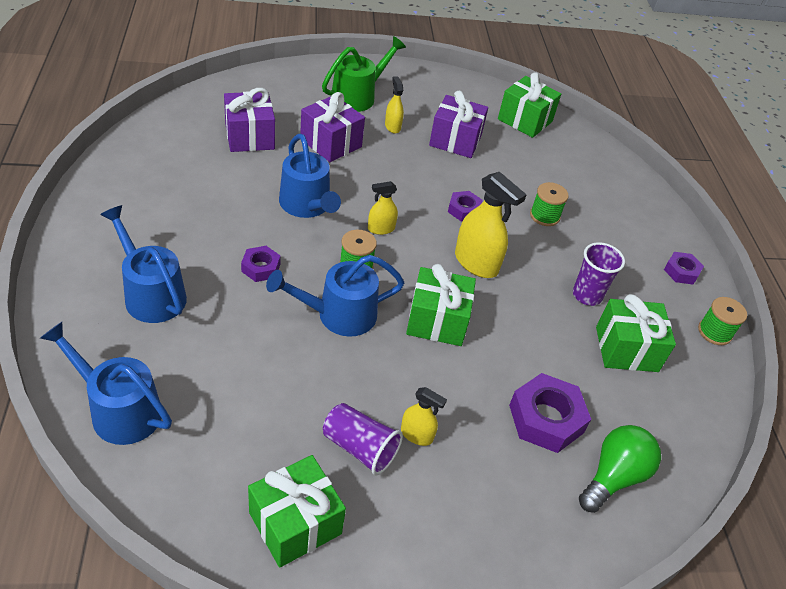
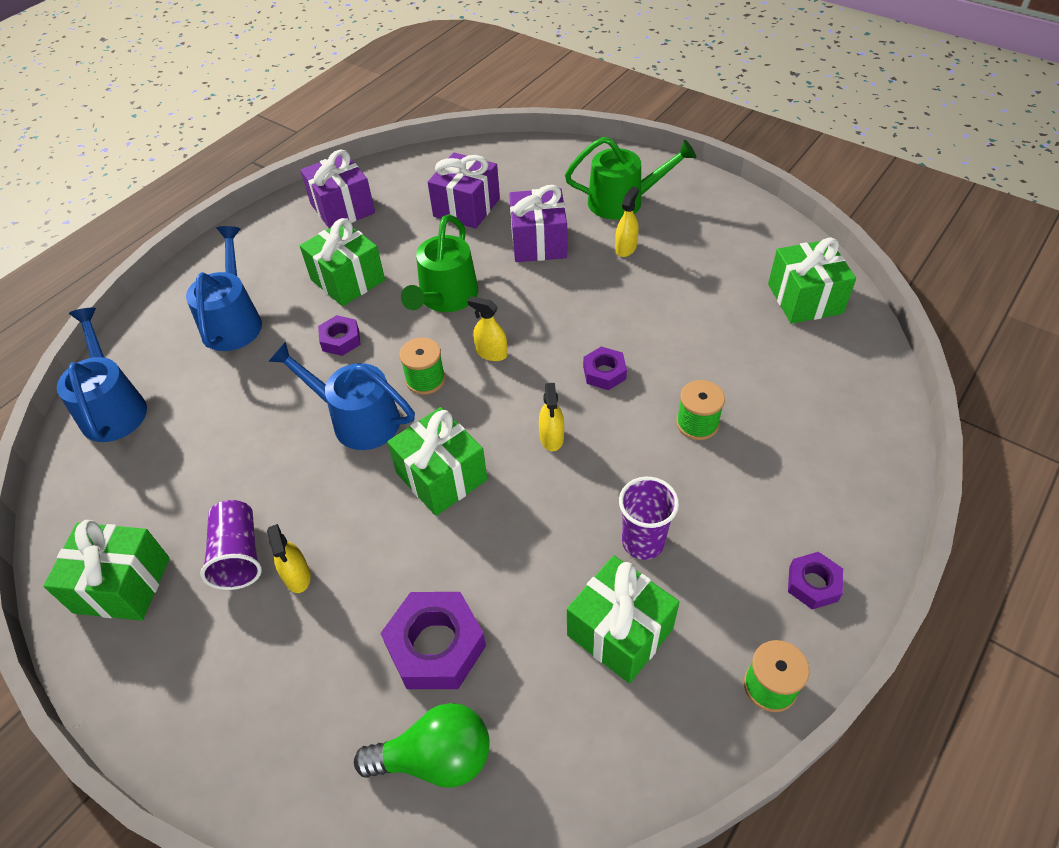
camera: 50 degrees right, 5 degrees up
blue watering can [279,134,341,218] -> green watering can [401,214,478,312]
purple gift [429,90,488,158] -> purple gift moved to [300,149,375,228]
yellow spray bottle [455,172,527,278] -> yellow spray bottle [539,383,564,451], size x0.55
none -> green gift [300,218,385,306]

